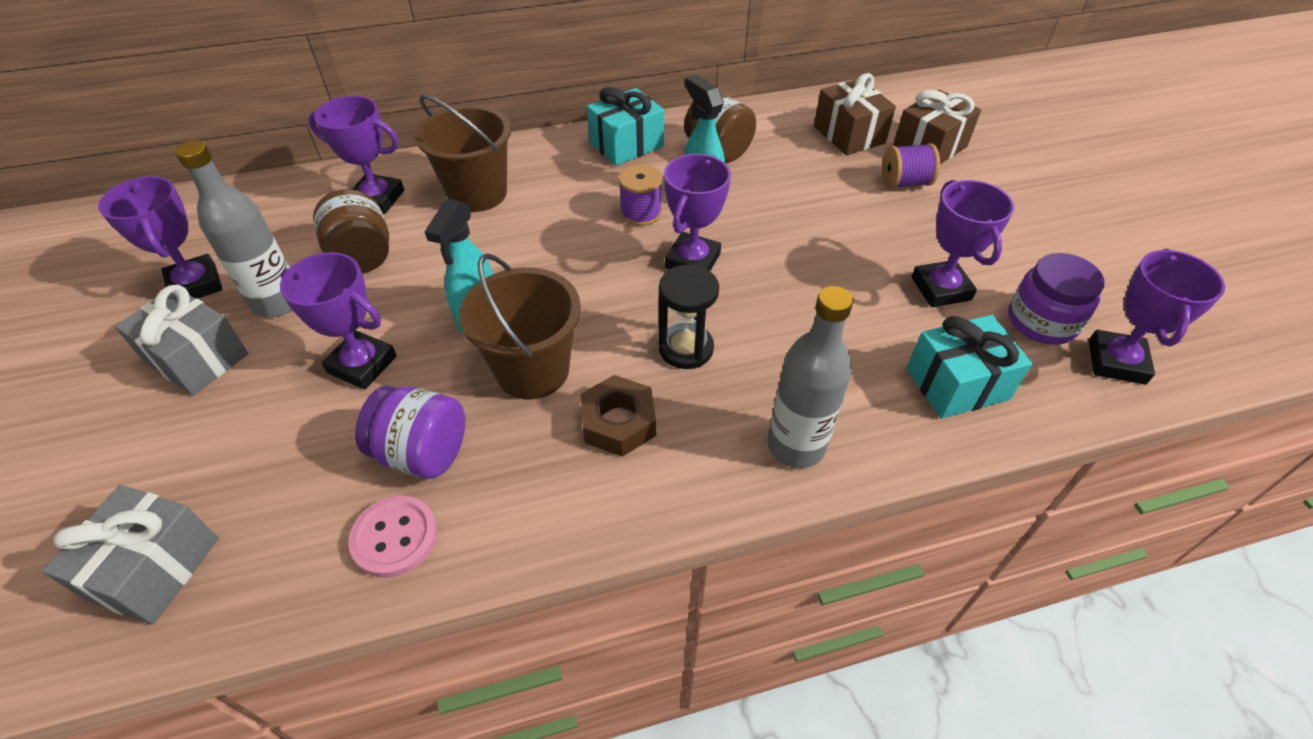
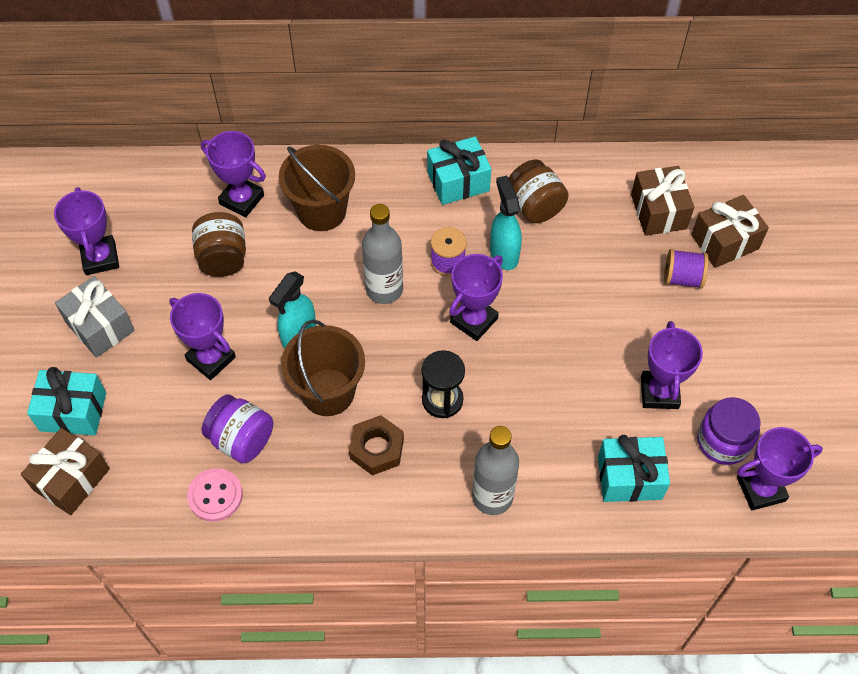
camera: 15 degrees right, 10 degrees up
grey gift [42,485,219,625] -> brown gift [21,428,110,515]
grey bottle [175,140,292,317] -> grey bottle moved to [362,204,403,304]
purple trophy [1089,249,1225,385] -> purple trophy turned 45 degrees clockwise [737,427,823,511]
none -> turquoise gift [27,367,106,435]

